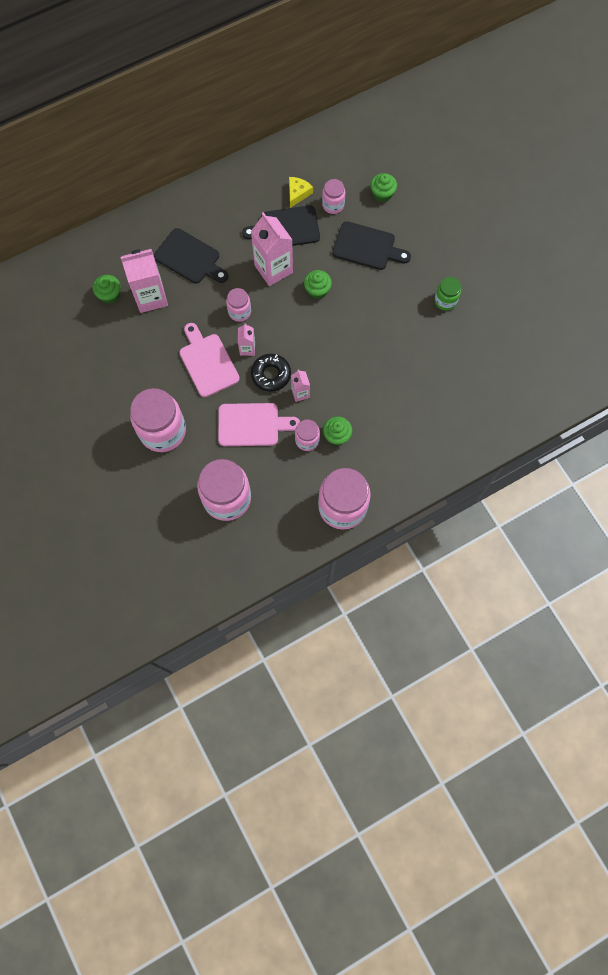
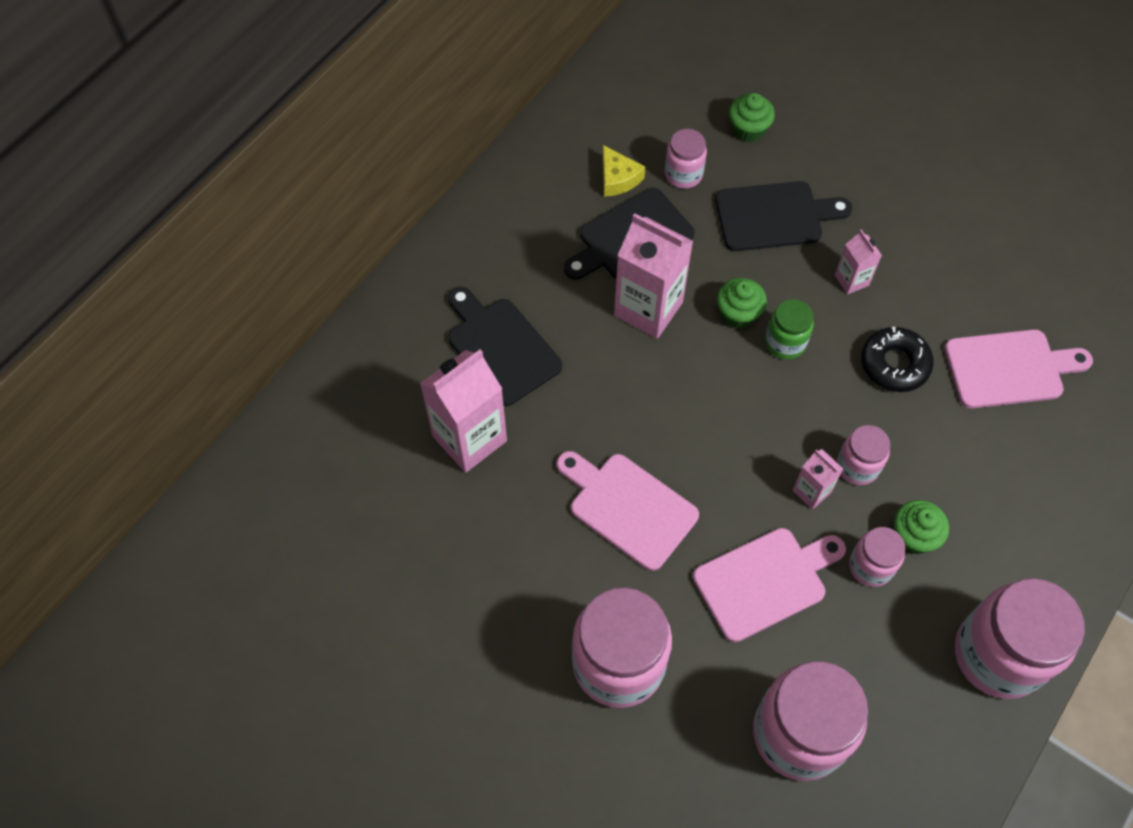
camera: 25 degrees left, 10 degrees down
green cupcake [93,275,121,304] -> none
black cutting board [154,228,228,284] -> black cutting board turned 135 degrees counterclockwise [448,287,562,406]
pink jar [226,288,251,322] -> pink jar moved to [837,425,890,485]
pink carton [238,323,255,356] -> pink carton moved to [835,230,882,294]
black donut [251,354,291,392] -> black donut moved to [861,327,934,392]
yellow cheese [289,177,313,208] -> yellow cheese turned 150 degrees clockwise [602,145,645,197]
green jar [435,277,461,311] -> green jar moved to [765,299,814,359]
none -> pink cutting board [944,329,1093,409]

